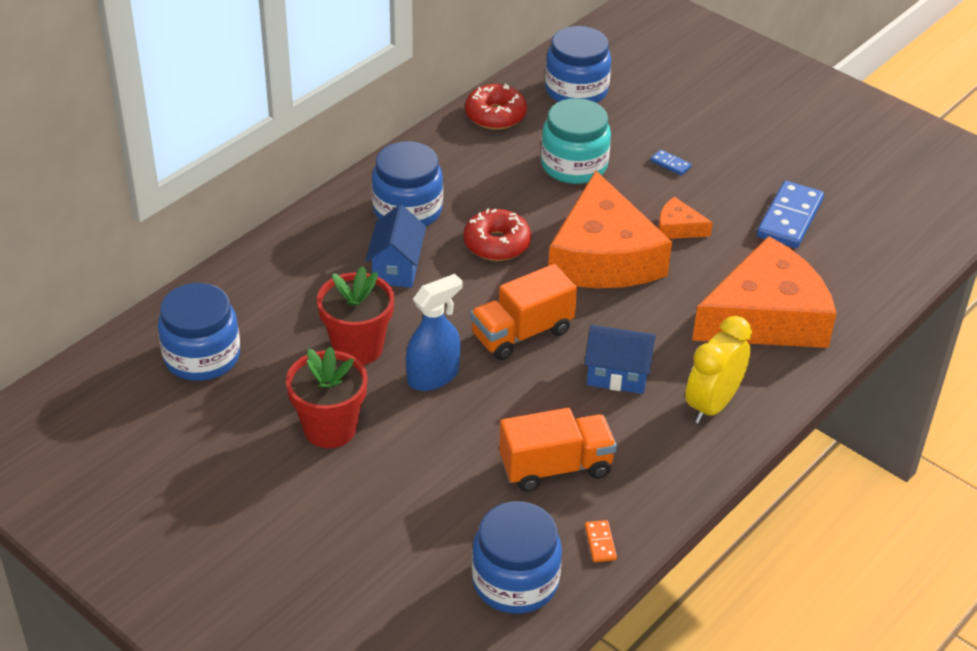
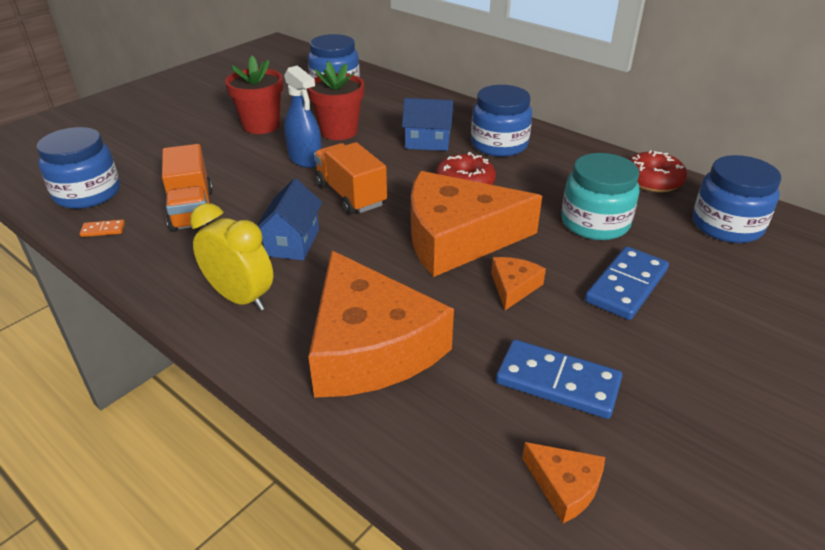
camera: 90 degrees right, 5 degrees down
blue domino [650,150,692,176] -> blue domino [585,246,669,320], size x2.22
none -> orange cheese [522,442,605,523]

